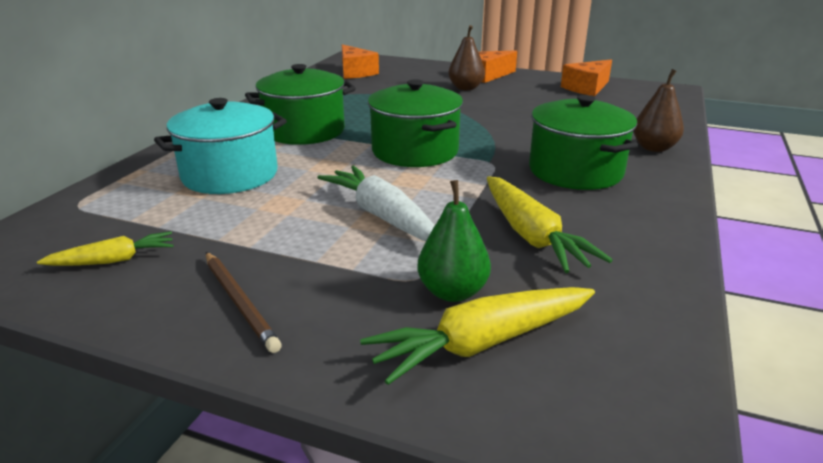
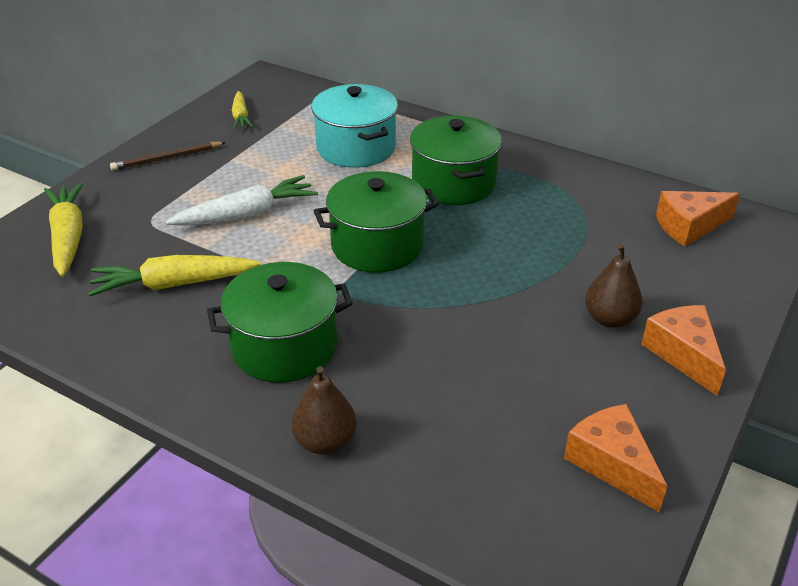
camera: 100 degrees right, 10 degrees up
green pear [417,180,491,302] -> none

